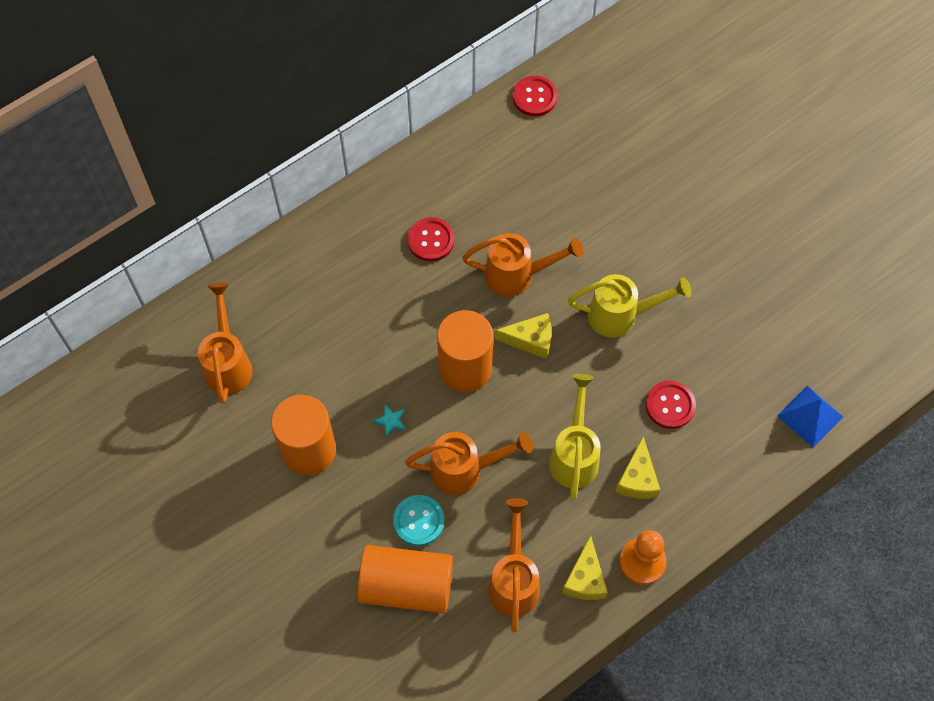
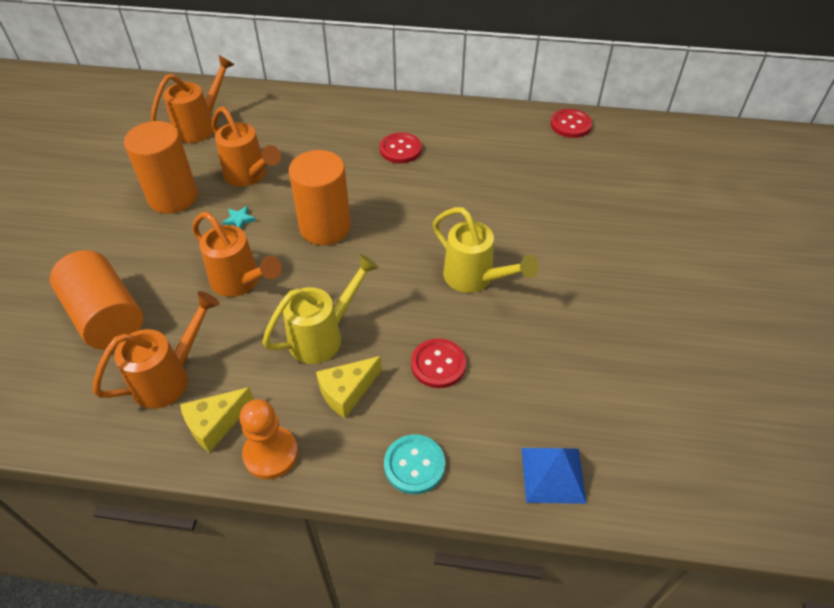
camera: 45 degrees right, 15 degrees down
turquoise button [393,495,445,546] -> turquoise button moved to [384,435,445,494]
orange watering can [462,233,583,297] -> orange watering can moved to [212,106,281,187]
yellow cheese [494,313,552,359] -> none

